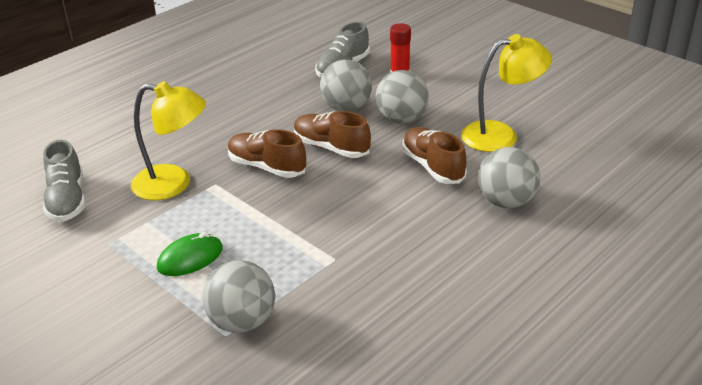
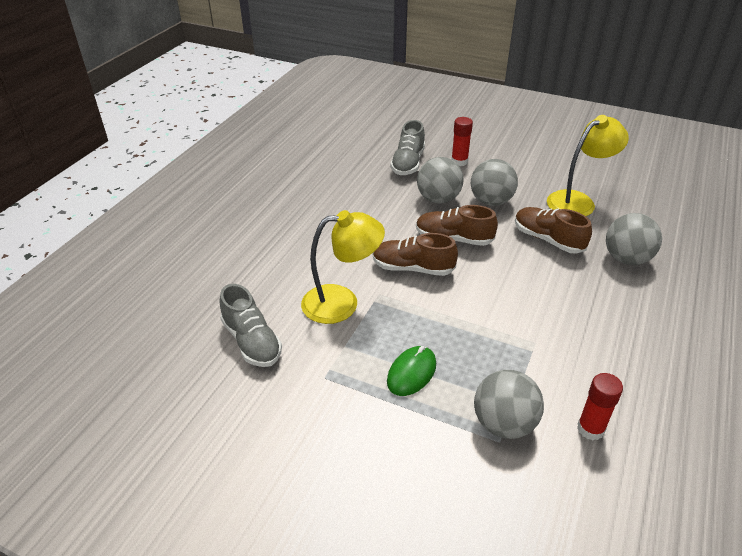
camera: 20 degrees left, 5 degrees up
none -> red glue stick [577,373,623,440]

